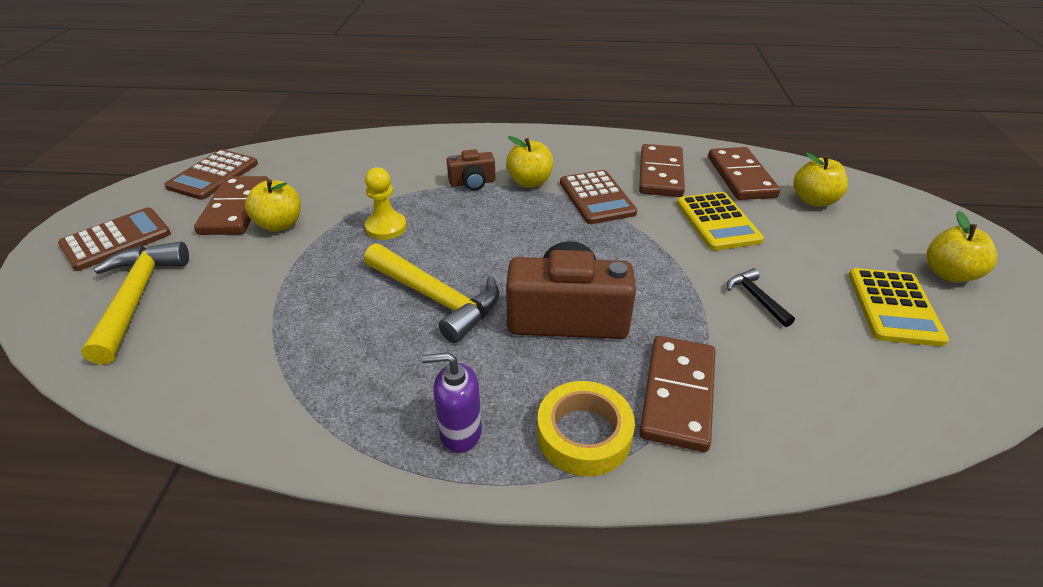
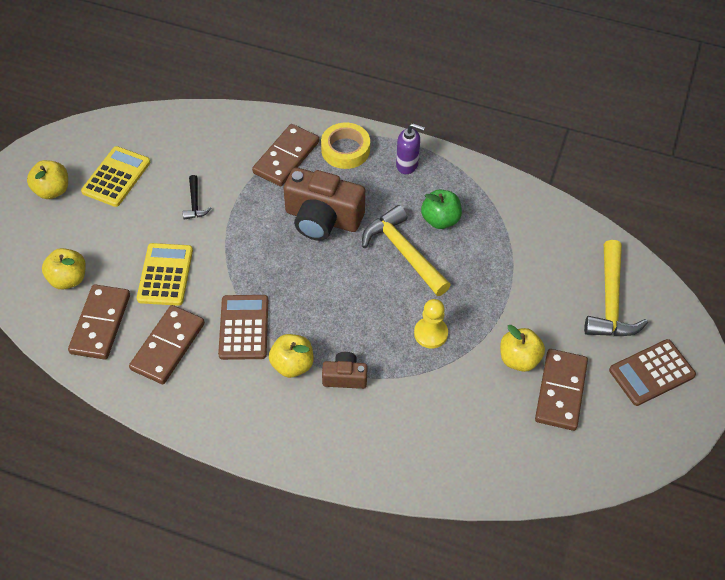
camera: 165 degrees left, 15 degrees up
brown calculator [164,149,258,200] -> none
none -> green apple [421,190,462,229]

